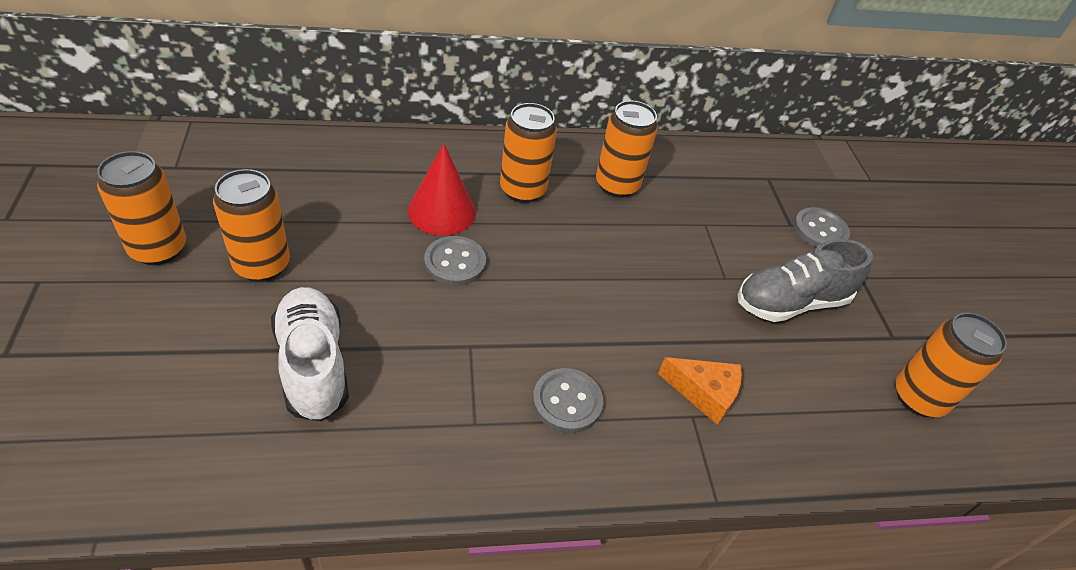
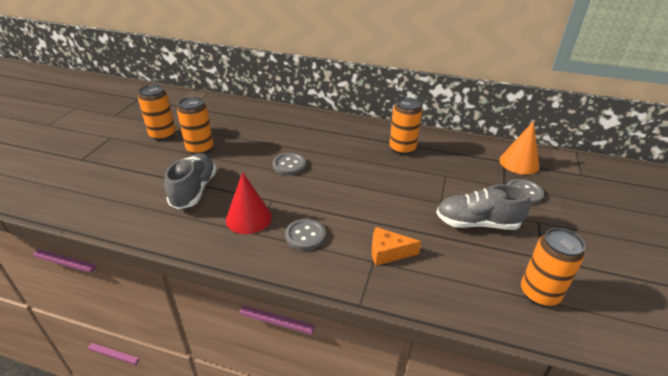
camera: 30 degrees right, 10 degrees down
white shoe [271,287,349,421] -> grey shoe [165,153,217,209]
red cone [408,143,476,236] -> red cone moved to [226,172,272,234]
orange can [500,103,557,203] -> none
orange cheese [658,357,742,425] -> orange cheese turned 135 degrees clockwise [372,227,421,266]
none -> orange cone [499,121,539,175]

